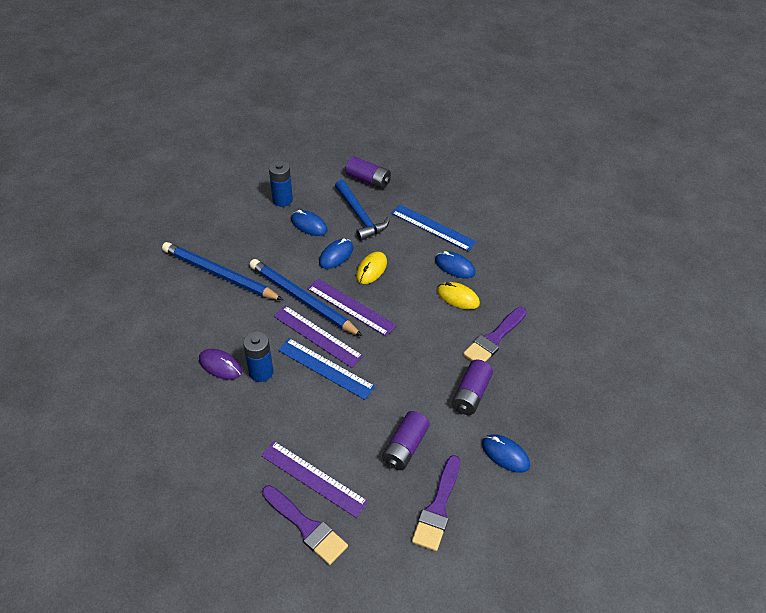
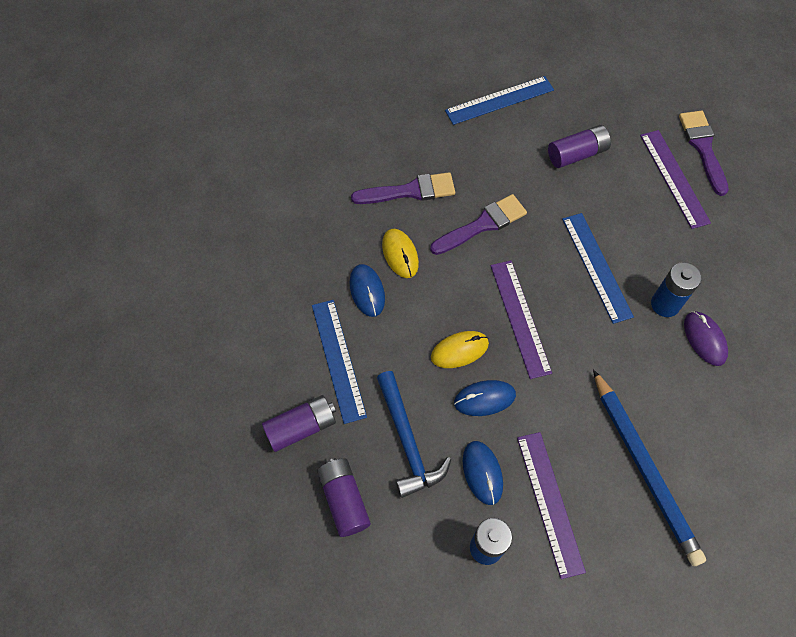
camera: 140 degrees left, 15 degrees up
blue pencil [249,259,362,336] -> none
purple ruler [273,306,363,368] -> purple ruler moved to [517,432,586,579]
blue hammer [335,180,390,241] -> blue hammer turned 150 degrees clockwise [377,371,451,498]
purple brush [412,455,460,551] -> purple brush moved to [430,194,527,255]
purple battery [452,360,493,415] -> purple battery moved to [262,395,336,452]
blue mouse [482,434,530,473] -> blue ruler [445,76,554,125]

